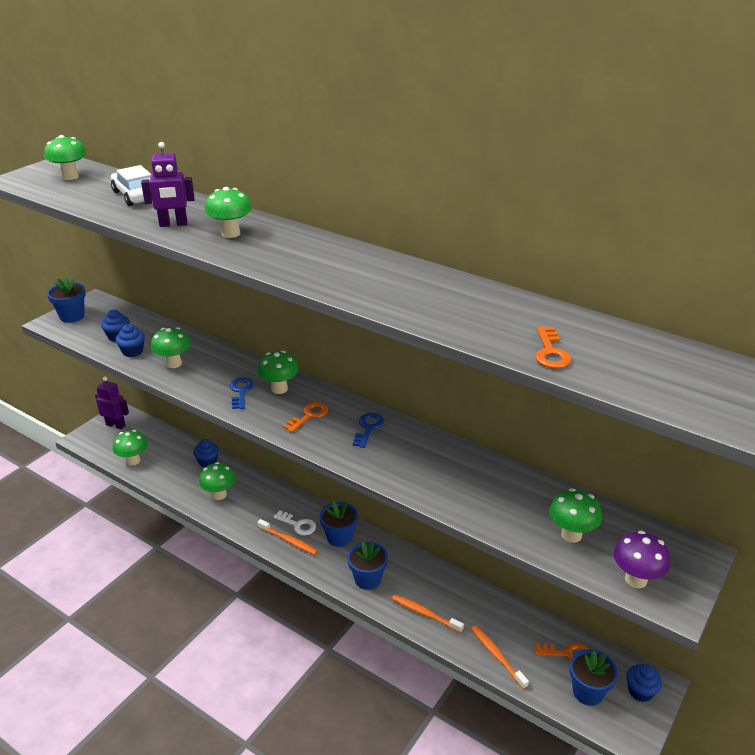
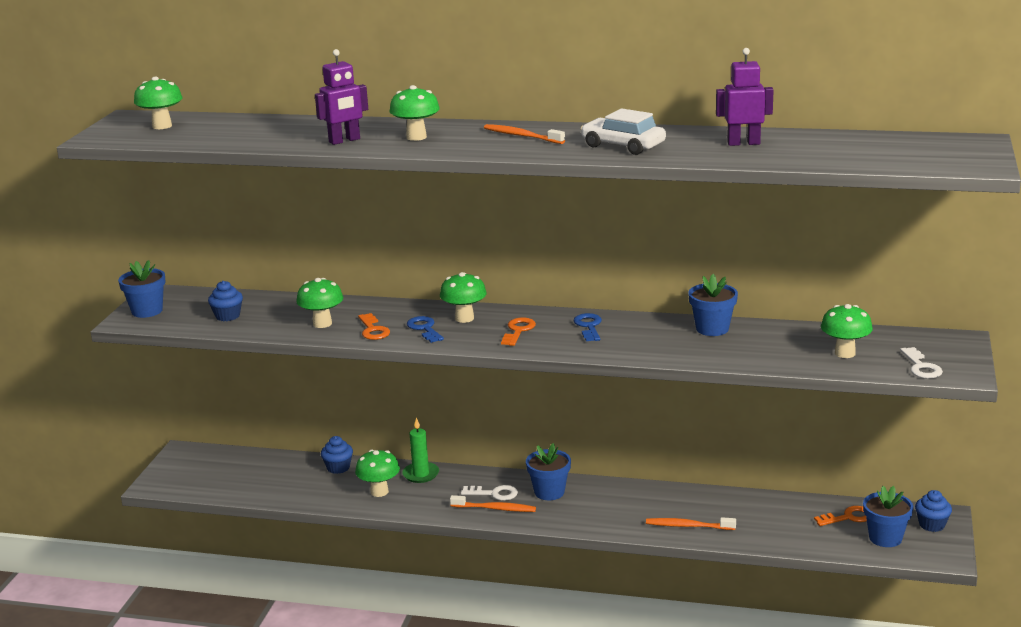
camera: 20 degrees left, 10 degrees down
purple robot [95,377,129,429] -> purple robot moved to [716,48,774,146]
white car [111,165,151,206] -> white car moved to [580,108,666,155]
green mushroom [113,430,148,466] -> none
blue cupcake [115,324,145,357] -> none
blue flower pot [347,541,388,590] -> blue flower pot moved to [688,274,738,336]
orange toothbrush [471,625,529,689] -> orange toothbrush moved to [484,124,565,144]
orange key [535,326,571,369] -> orange key moved to [358,313,390,340]
purple mushroom [614,531,670,588] -> white key [900,347,943,379]
none -> green candle [402,417,439,483]

